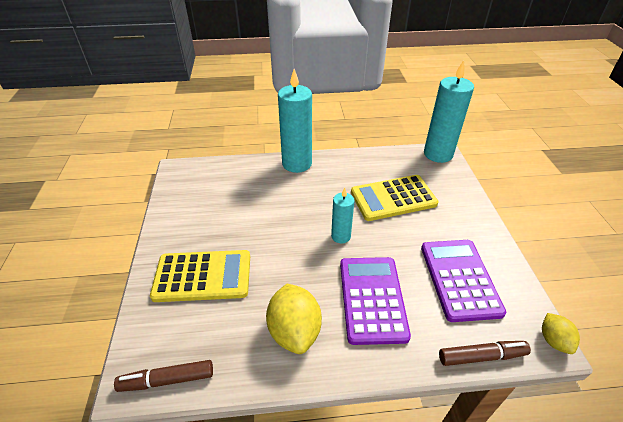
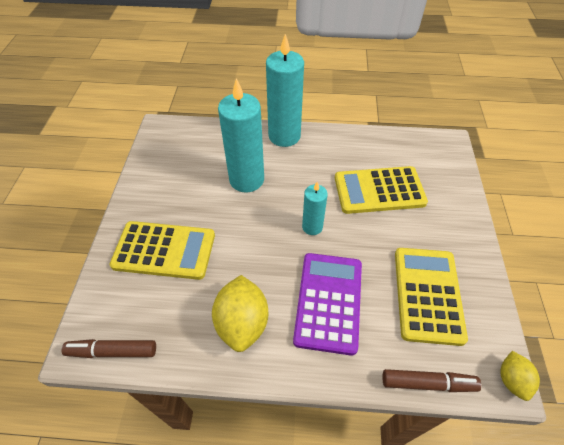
camera: 10 degrees right, 10 degrees up
purple calculator [421,240,506,322] -> yellow calculator [395,248,468,346]
turquoise candle [424,60,474,163] -> turquoise candle moved to [218,78,264,192]

